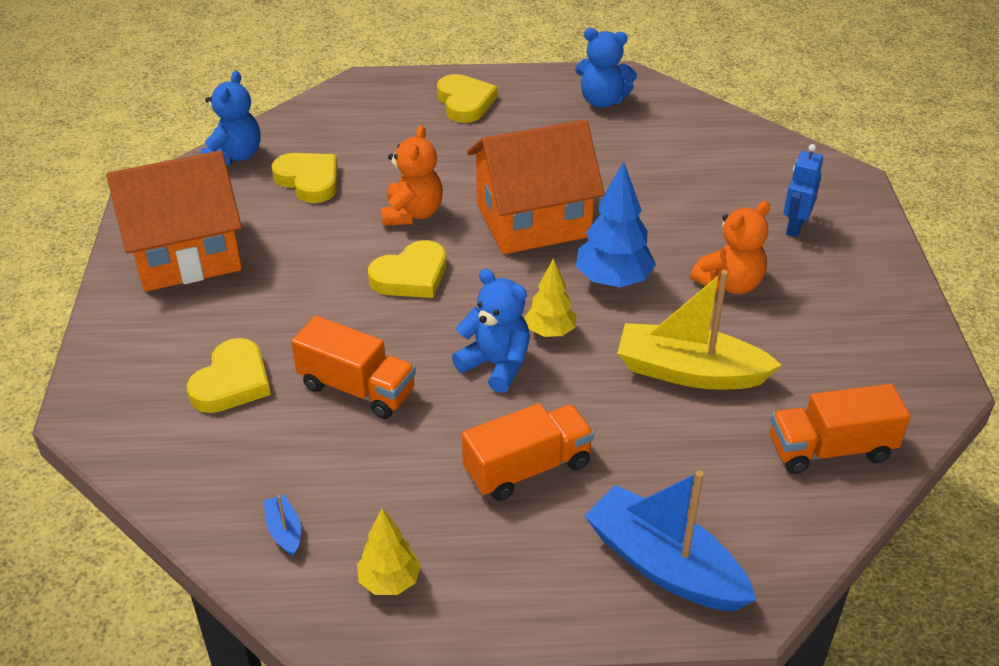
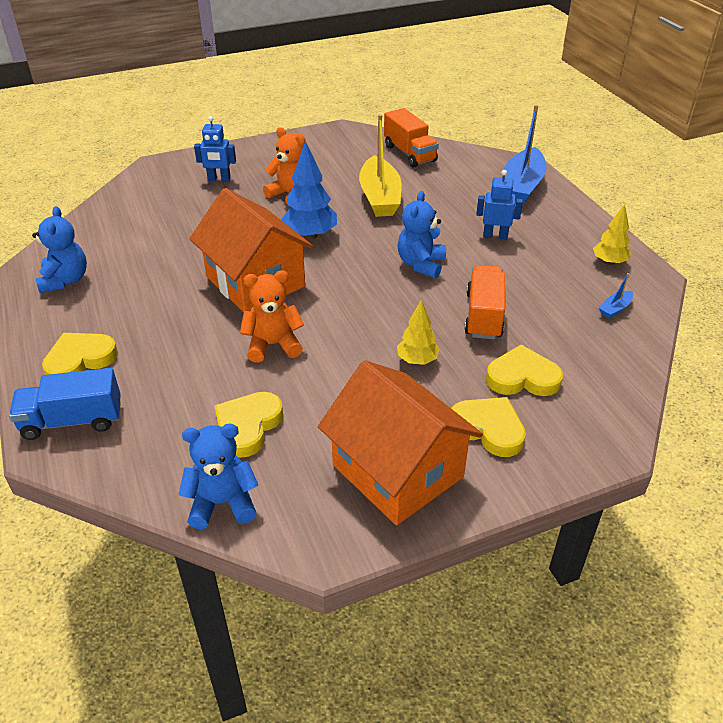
camera: 110 degrees left, 0 degrees up
yellow heart [368,240,446,298] -> yellow heart moved to [451,397,526,457]
orange truck [462,403,594,501] -> blue robot [476,170,523,239]
yellow tree [524,258,577,337] -> yellow tree moved to [397,299,440,365]
none -> blue truck [9,368,121,440]

